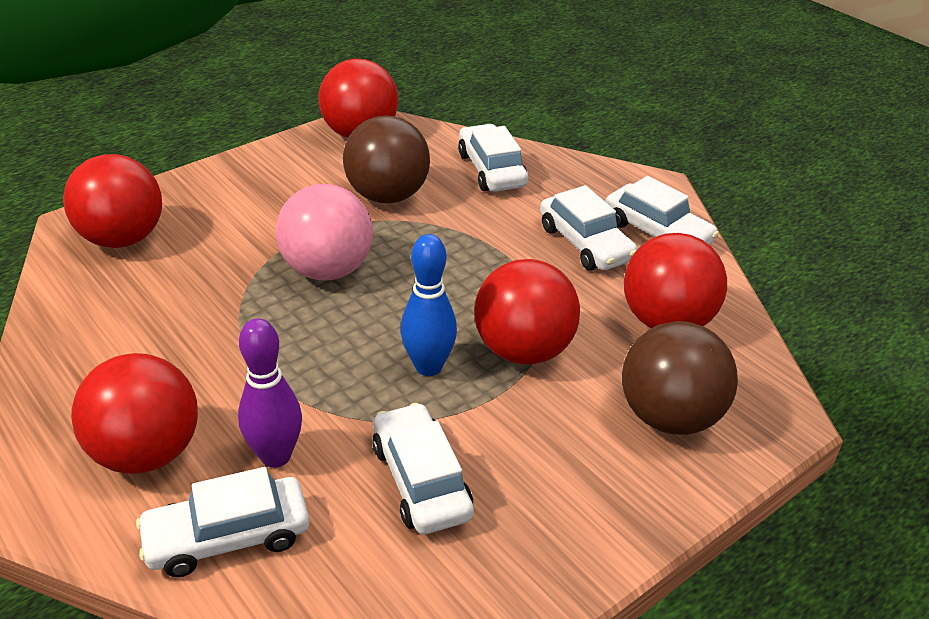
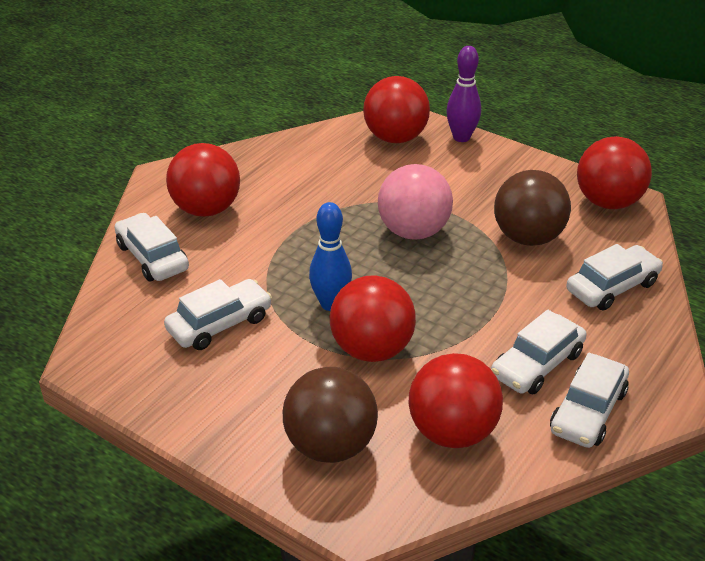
camera: 75 degrees right, 0 degrees up
purple bowling pin [238,318,302,468] -> purple bowling pin moved to [446,46,481,142]

